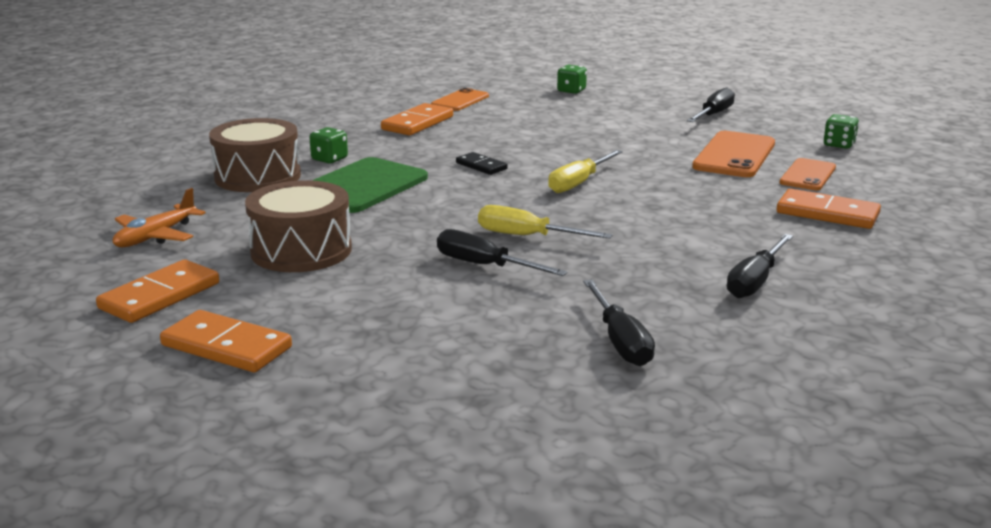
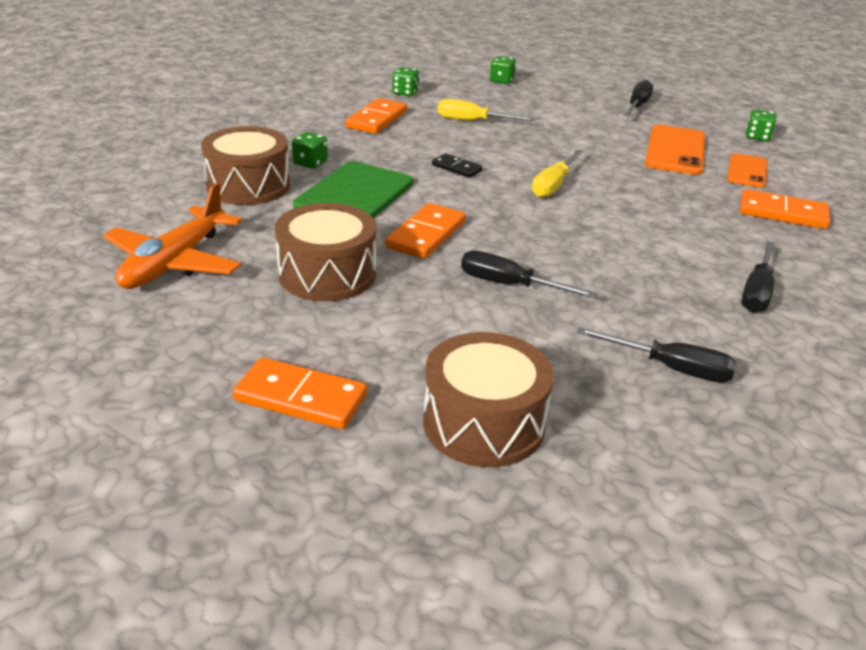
camera: 10 degrees left, 10 degrees up
orange domino [96,260,219,323] -> orange domino moved to [385,203,466,259]
orange plane [113,188,206,247] -> orange plane [103,183,242,289], size x1.54
orange phone [431,88,489,111] -> green dice [392,67,420,97]
yellow screwdriver [478,205,613,239] -> yellow screwdriver moved to [437,99,535,121]
black screwdriver [583,280,655,366] -> black screwdriver turned 45 degrees counterclockwise [576,327,736,383]
none -> brown drum [423,332,554,467]

